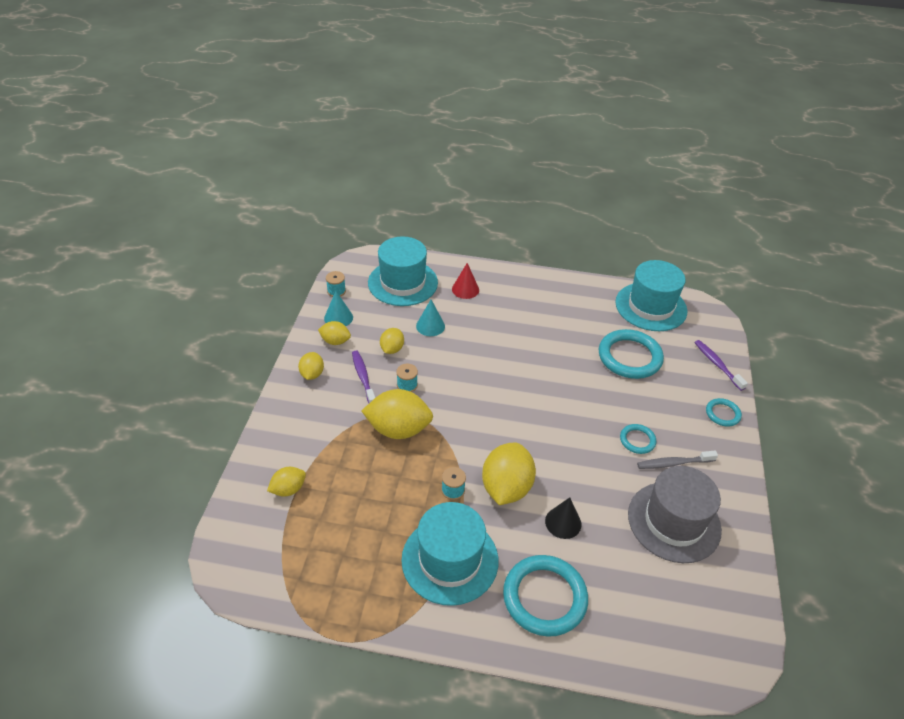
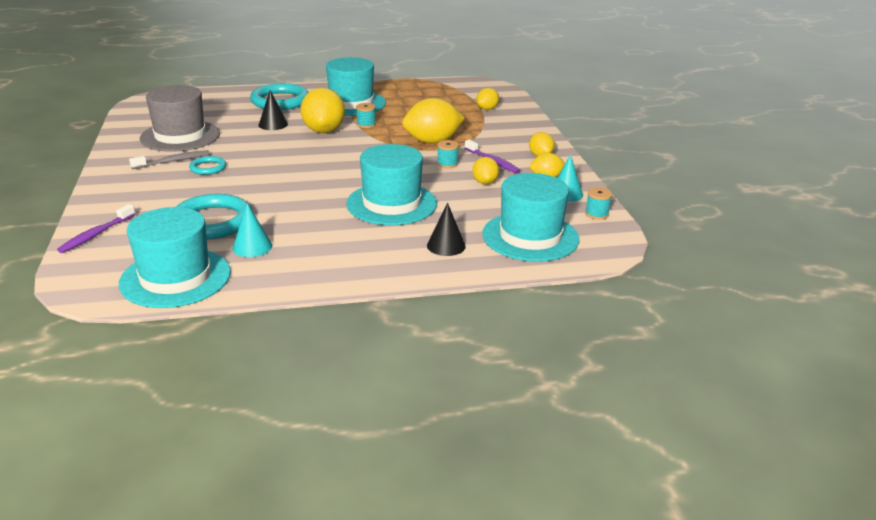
camera: 160 degrees right, 15 degrees down
turquoise cone [416,300,445,336] -> turquoise cone moved to [232,203,272,257]
red cone [452,263,479,299] -> black cone [427,203,466,256]
purple toothbrush [694,340,748,391] -> purple toothbrush turned 75 degrees clockwise [57,204,135,253]
turquoise ring [706,398,742,427] -> none
none -> turquoise hat [346,144,437,225]

